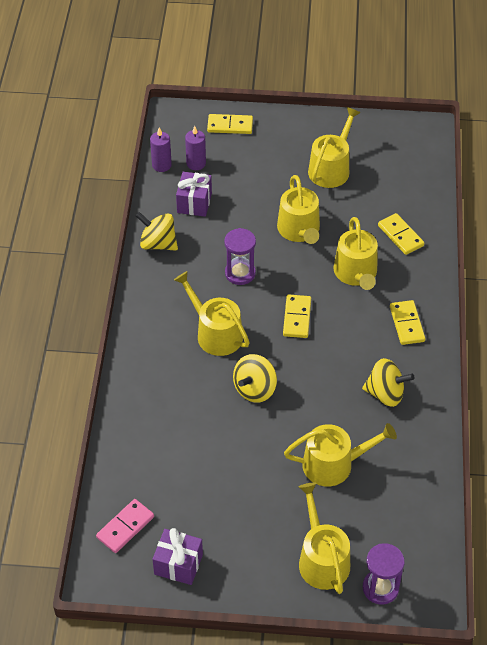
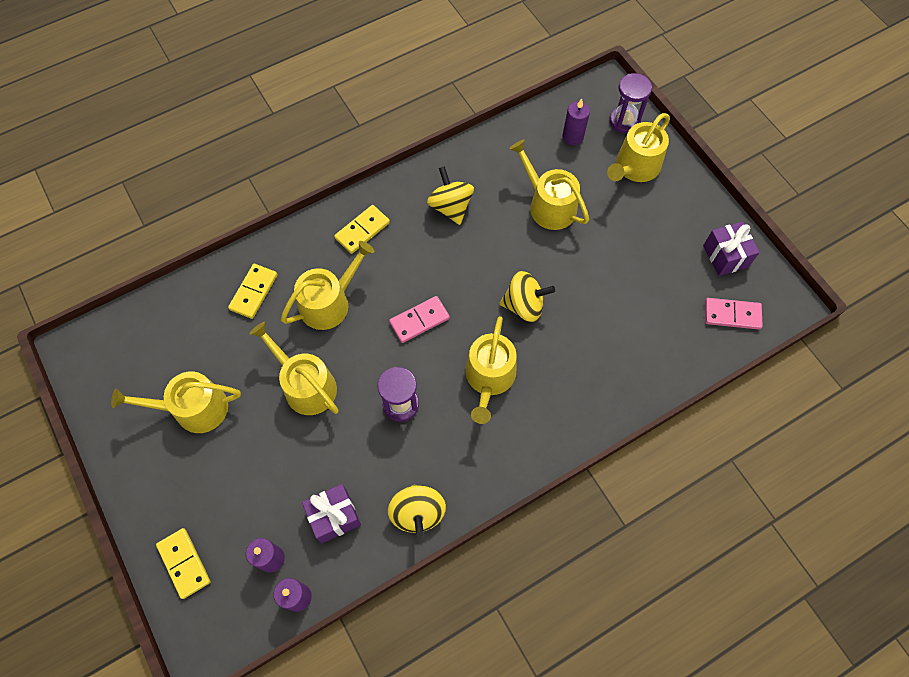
camera: 125 degrees left, 15 degrees up
yellow watering can [277,175,320,244] -> yellow watering can turned 90 degrees counterclockwise [250,322,339,415]
yellow domino [283,295,311,338] -> pink domino [389,296,450,343]
none -> purple candle [563,99,590,145]

